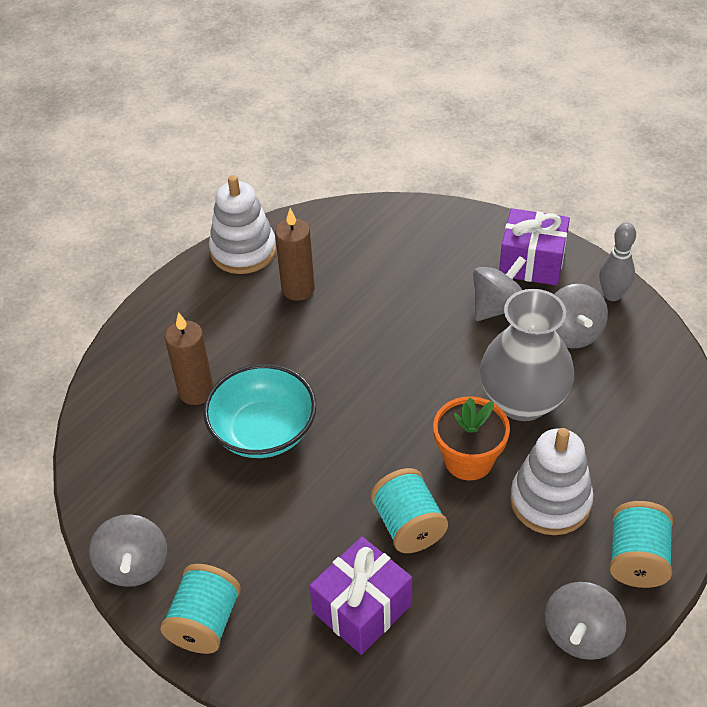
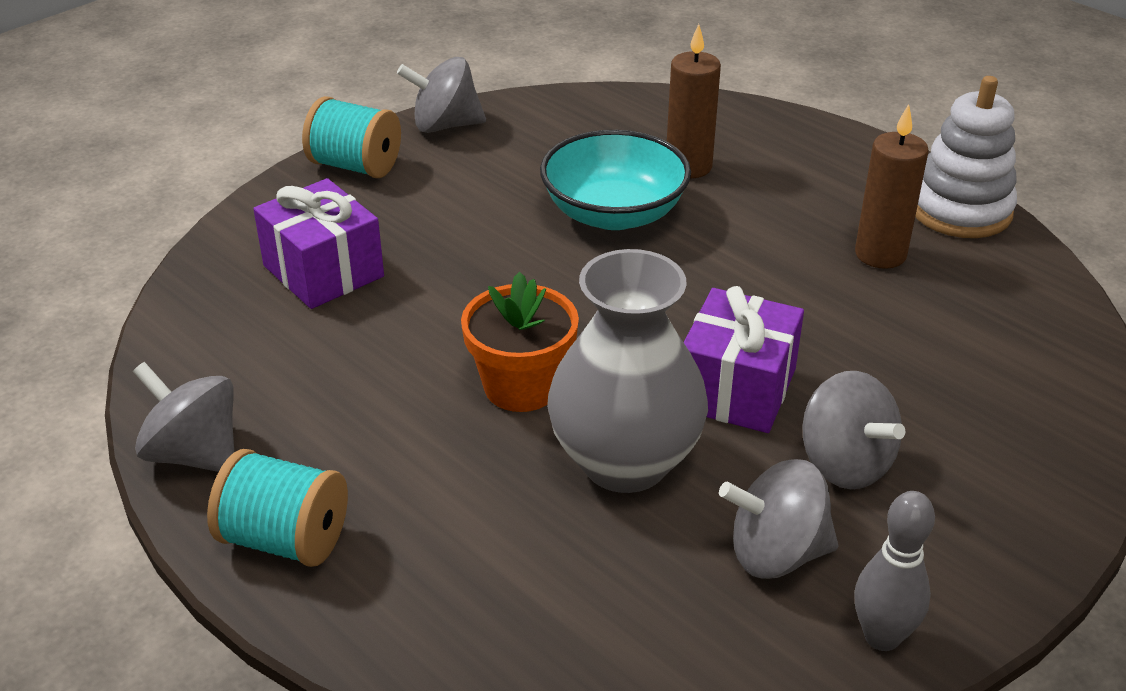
camera: 95 degrees right, 10 degrees down
turquoise spool [371,468,448,553] -> none
purple gift [499,208,570,286] -> purple gift moved to [684,286,804,433]
white stacking toy [510,428,594,535] -> none

